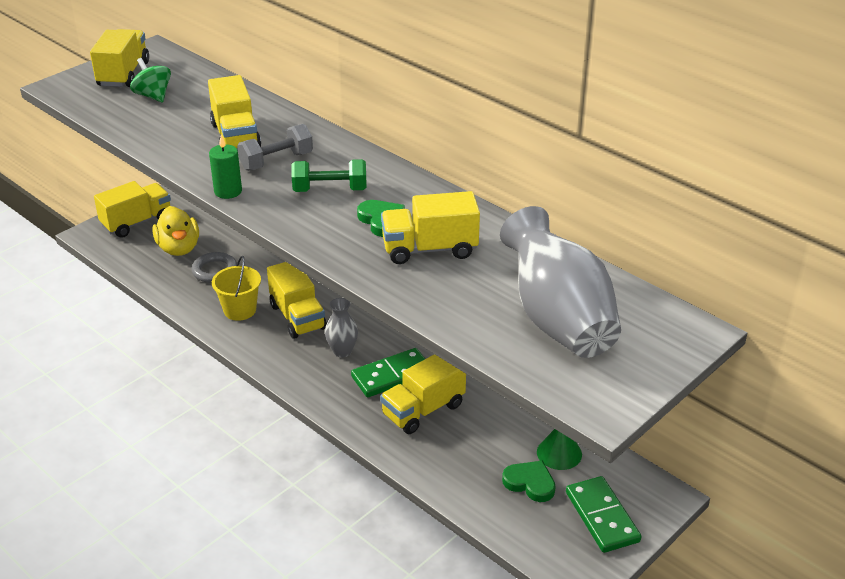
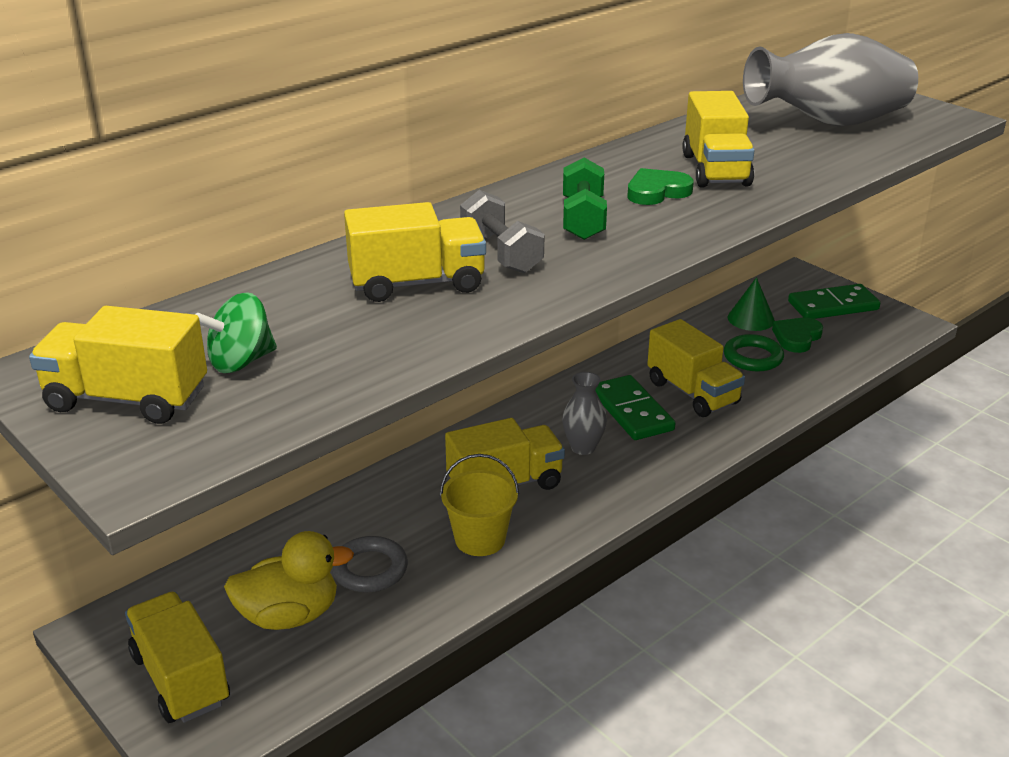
camera: 85 degrees left, 5 degrees down
green candle [209,135,242,199] -> none
none -> green ring [724,334,784,371]

